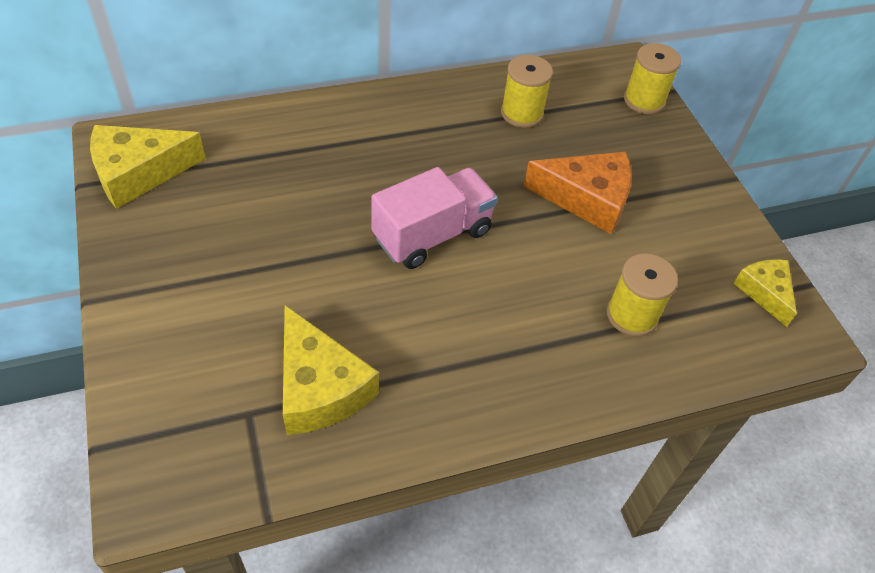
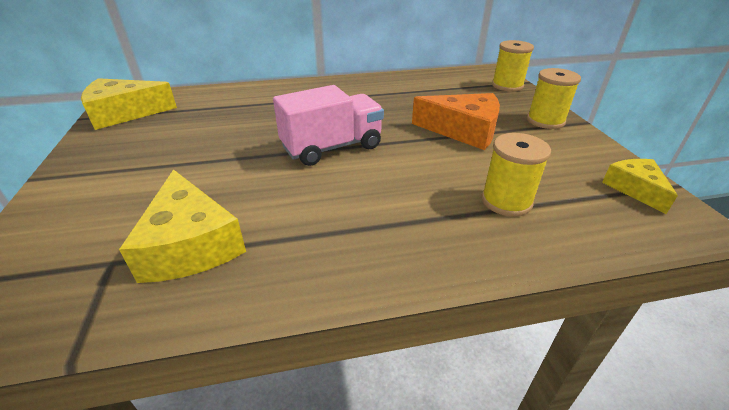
camera: 10 degrees right, 15 degrees down
yellow spool [501,55,553,128] -> yellow spool moved to [527,68,581,129]

